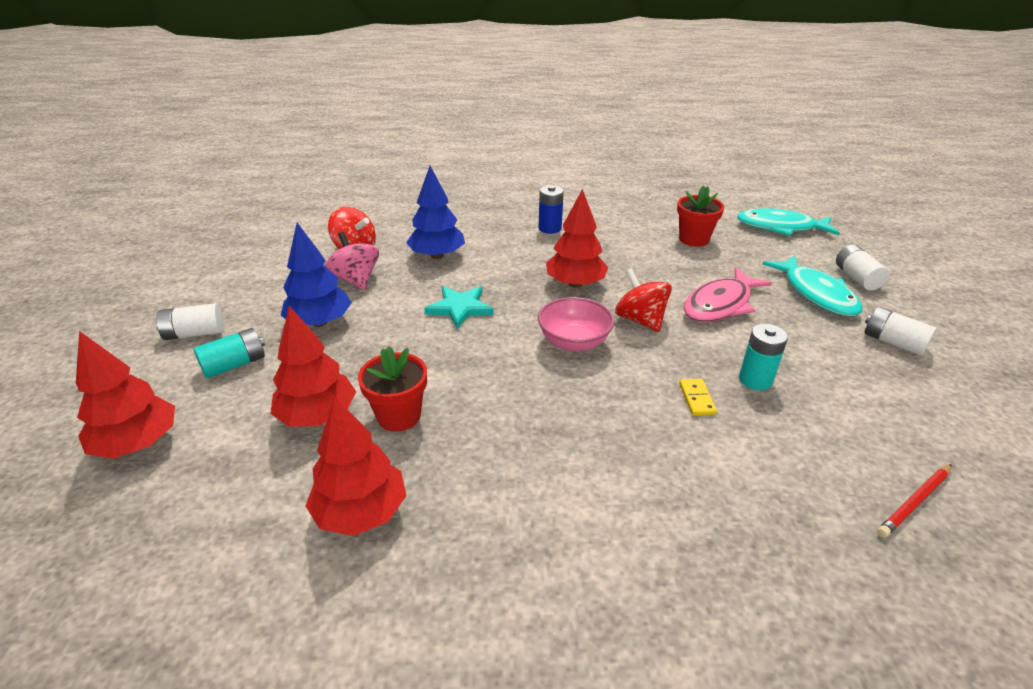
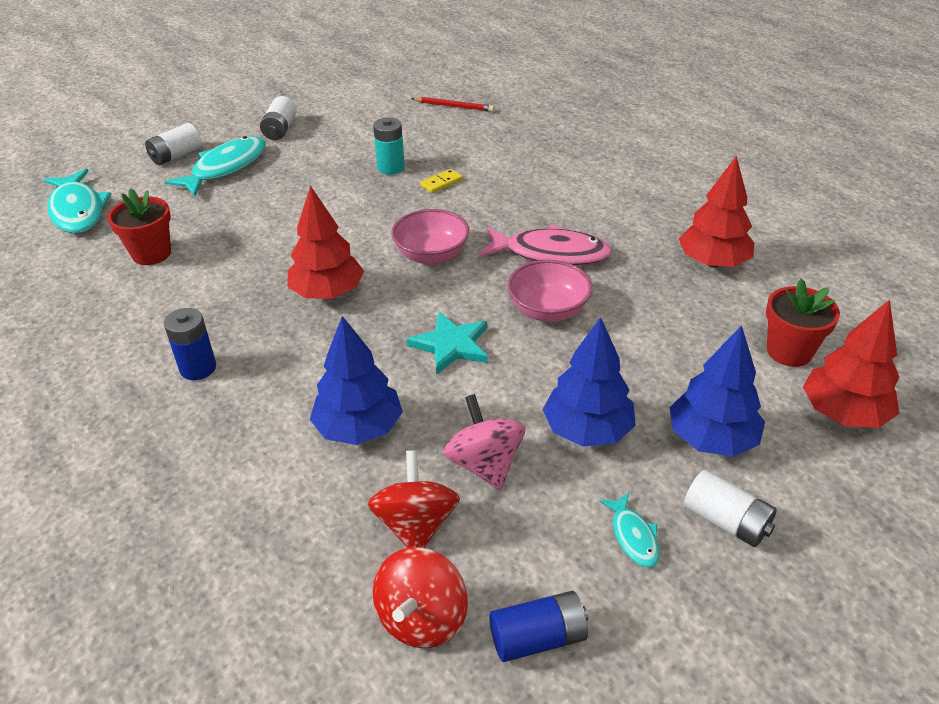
camera: 125 degrees left, 5 degrees up
turquoise battery [194,328,265,378] -> blue tree [669,325,765,457]
red tree [271,306,356,427] -> none
pink spinning top [325,232,379,290] -> pink spinning top turned 135 degrees clockwise [443,394,525,490]
red flower pot [358,346,427,432] -> red flower pot moved to [766,279,840,367]
red spinning top [615,268,672,332] -> red spinning top moved to [373,547,468,648]
pink fish [684,267,772,322] -> pink fish moved to [479,224,613,265]
none -> blue battery [489,591,588,662]
none -> pink bowl [507,260,592,322]
none -> turquoise fish [599,493,659,567]

